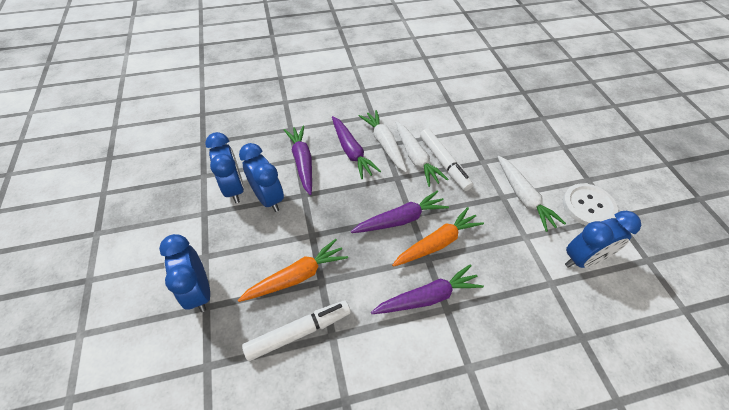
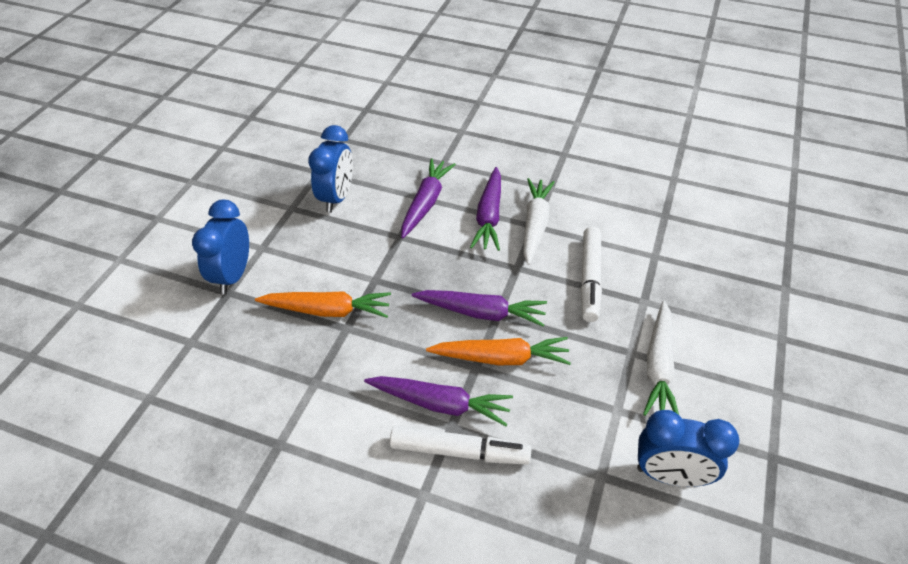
camera: 35 degrees right, 5 degrees down
blue clock [239,143,284,212] -> none
white marker [242,300,351,361] -> white marker moved to [390,426,532,465]
white carrot [395,121,448,187] -> none
white button [563,183,618,226] -> none

